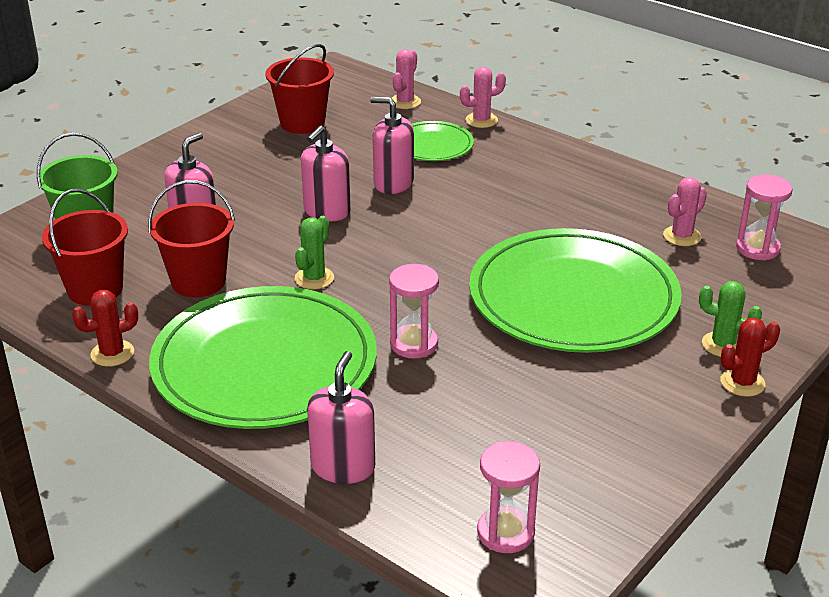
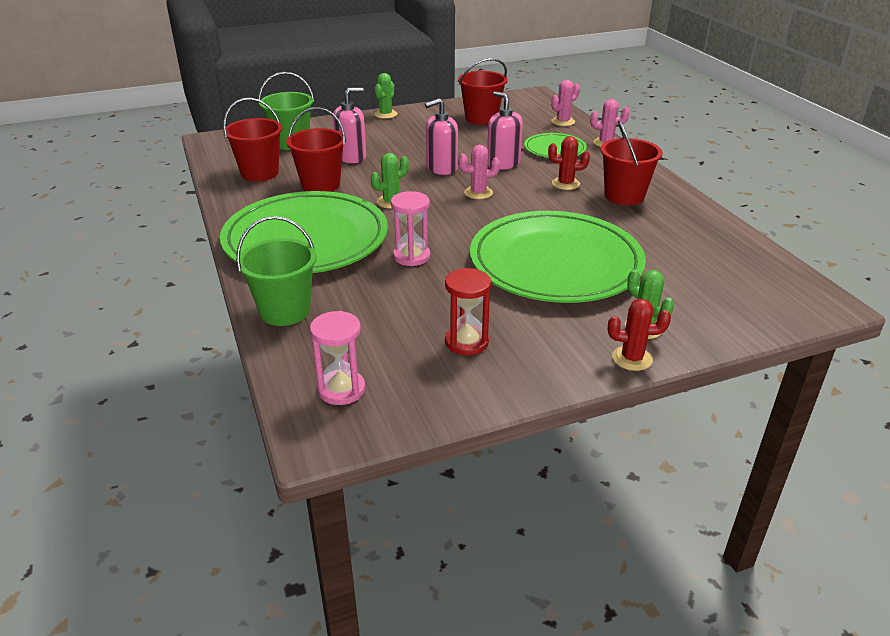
camera: 30 degrees right, 0 degrees up
red cactus [72,290,138,367] -> red cactus moved to [548,136,590,190]
pink soap dispenser [307,351,375,484] -> green bucket [236,216,317,326]
pink cactus [663,177,707,246] -> pink cactus moved to [459,145,500,199]
pink hourglass [736,174,793,261] -> none
none -> green cactus [374,73,397,119]
none -> red hourglass [445,268,491,355]
none -> red bucket [600,120,663,205]

